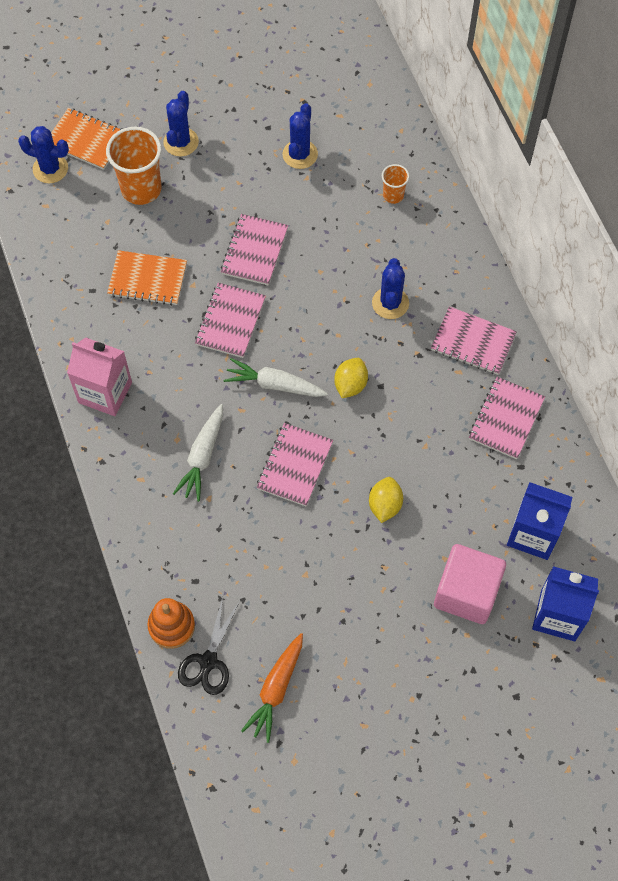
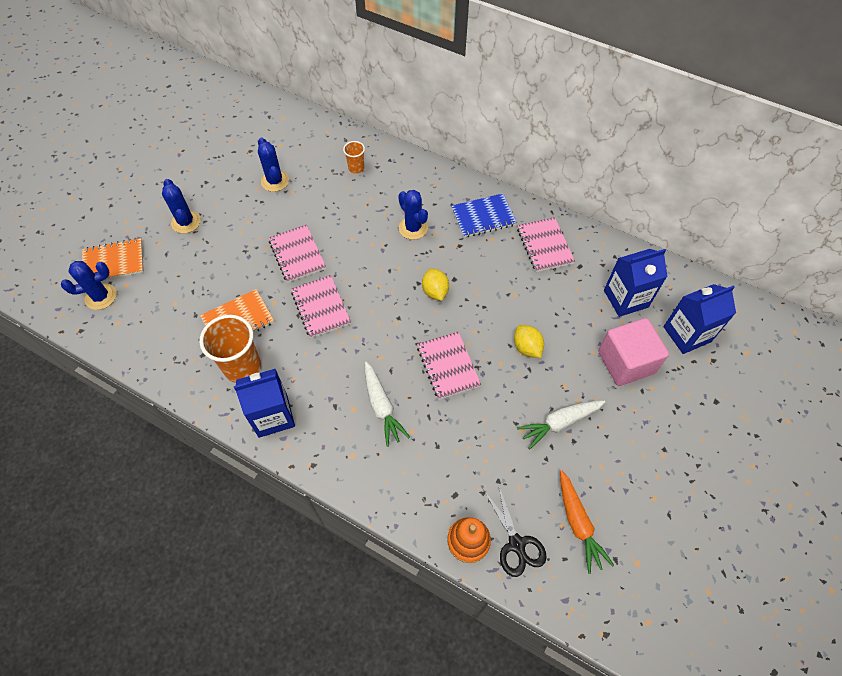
camera: 40 degrees left, 5 degrees down
pink carton [67,337,132,416] -> blue carton [234,369,295,438]
orange cup [106,127,162,205] -> orange cup moved to [199,315,261,383]
white carrot [224,358,328,397] -> white carrot moved to [517,400,605,449]
pink notebook [431,307,517,375] -> blue notebook [451,193,517,238]

